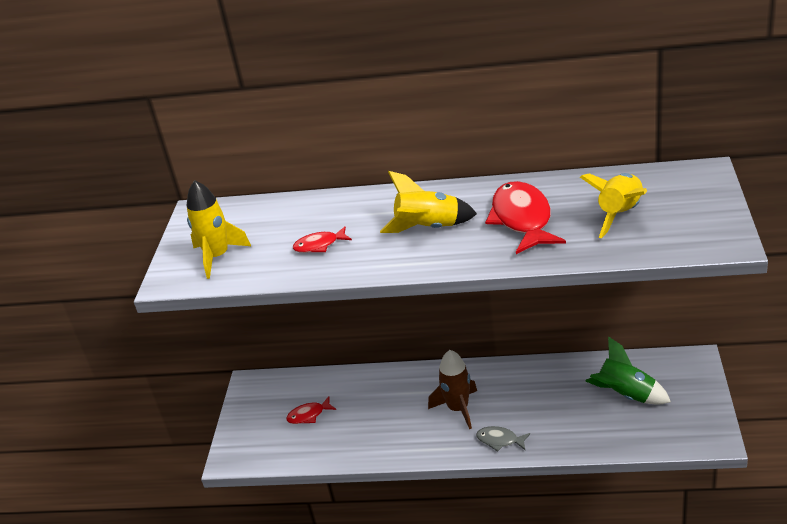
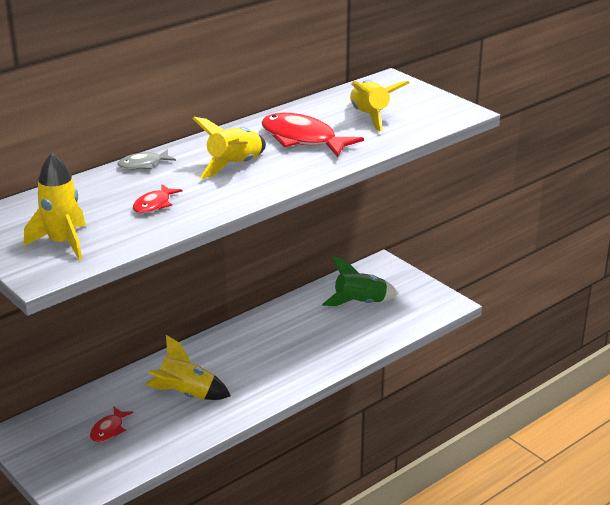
camera: 50 degrees left, 5 degrees down
brown rocket [428,350,477,429] -> none
grey fish [476,426,530,452] -> grey fish moved to [117,150,176,169]
none -> yellow rocket [145,335,231,400]

